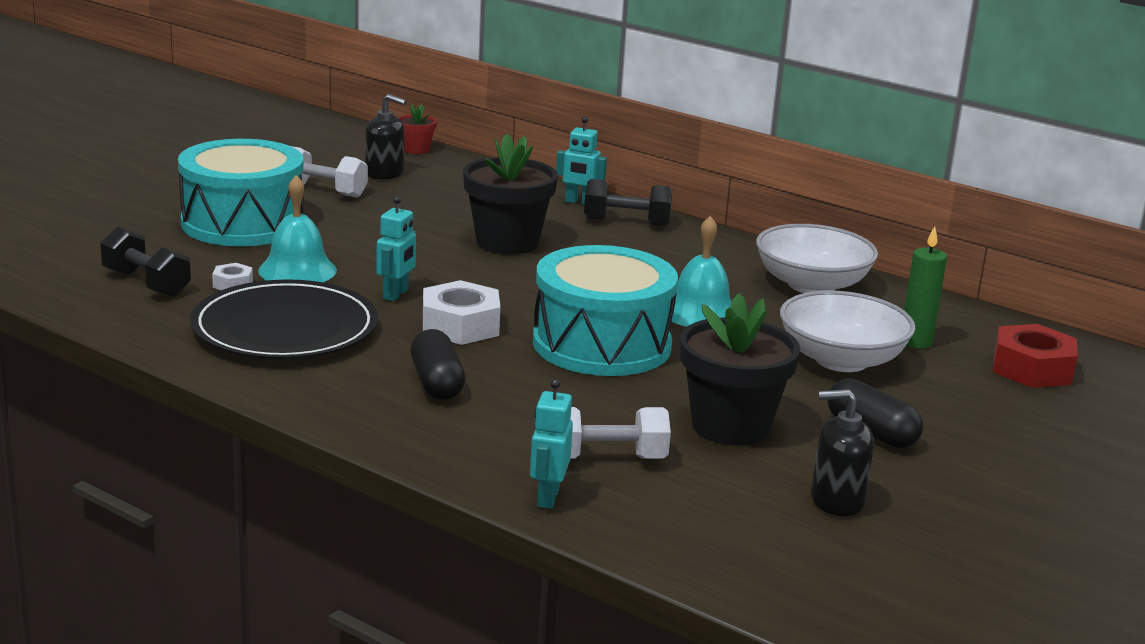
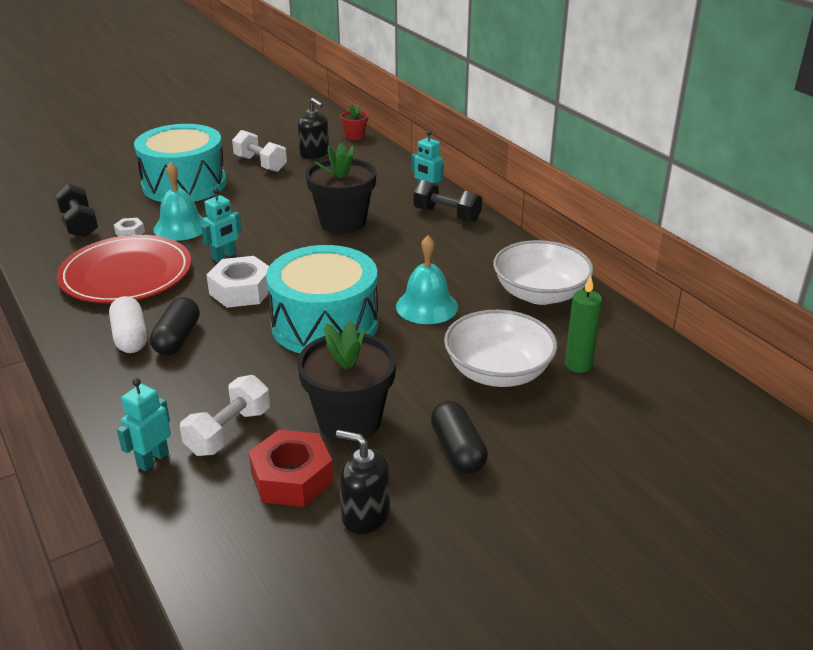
camera: 25 degrees right, 10 degrees up
black plate [190,279,378,359] -> red plate [57,235,191,303]
white dumbbell [570,407,671,459] -> white dumbbell turned 75 degrees counterclockwise [180,375,270,456]
red nut [993,324,1078,388] -> red nut moved to [249,430,334,507]
none -> white capsule [109,296,147,353]

